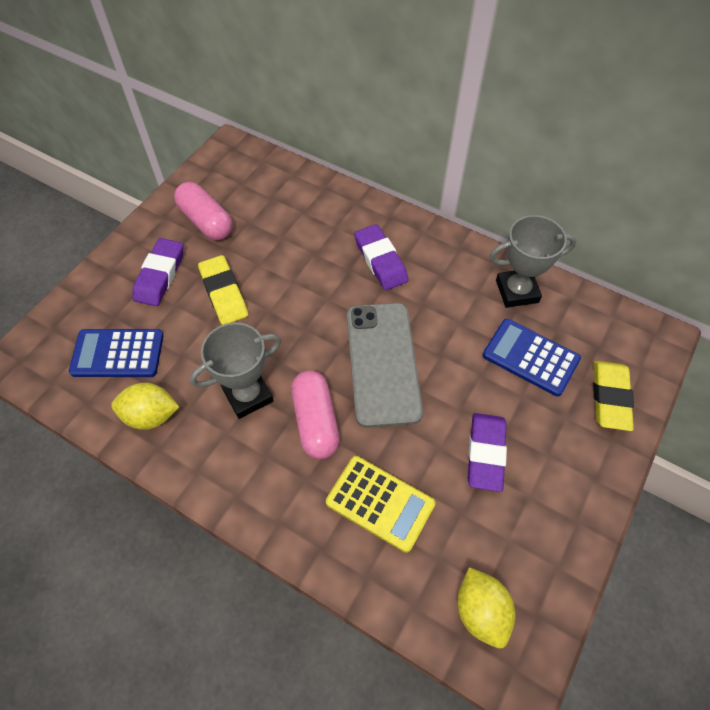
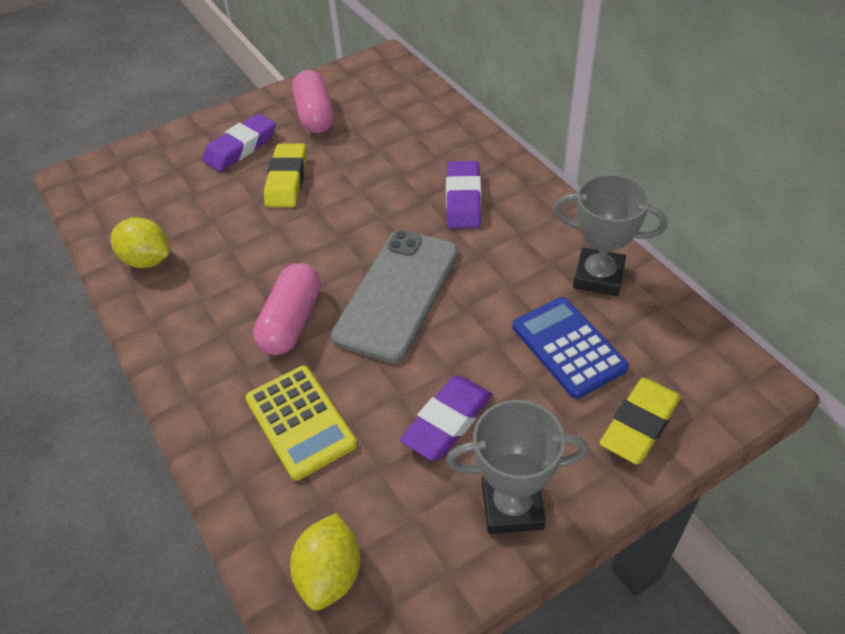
camera: 30 degrees right, 10 degrees down
blue calculator [69,329,164,377] -> none
grey trophy [190,323,281,419] -> grey trophy moved to [446,400,588,534]

